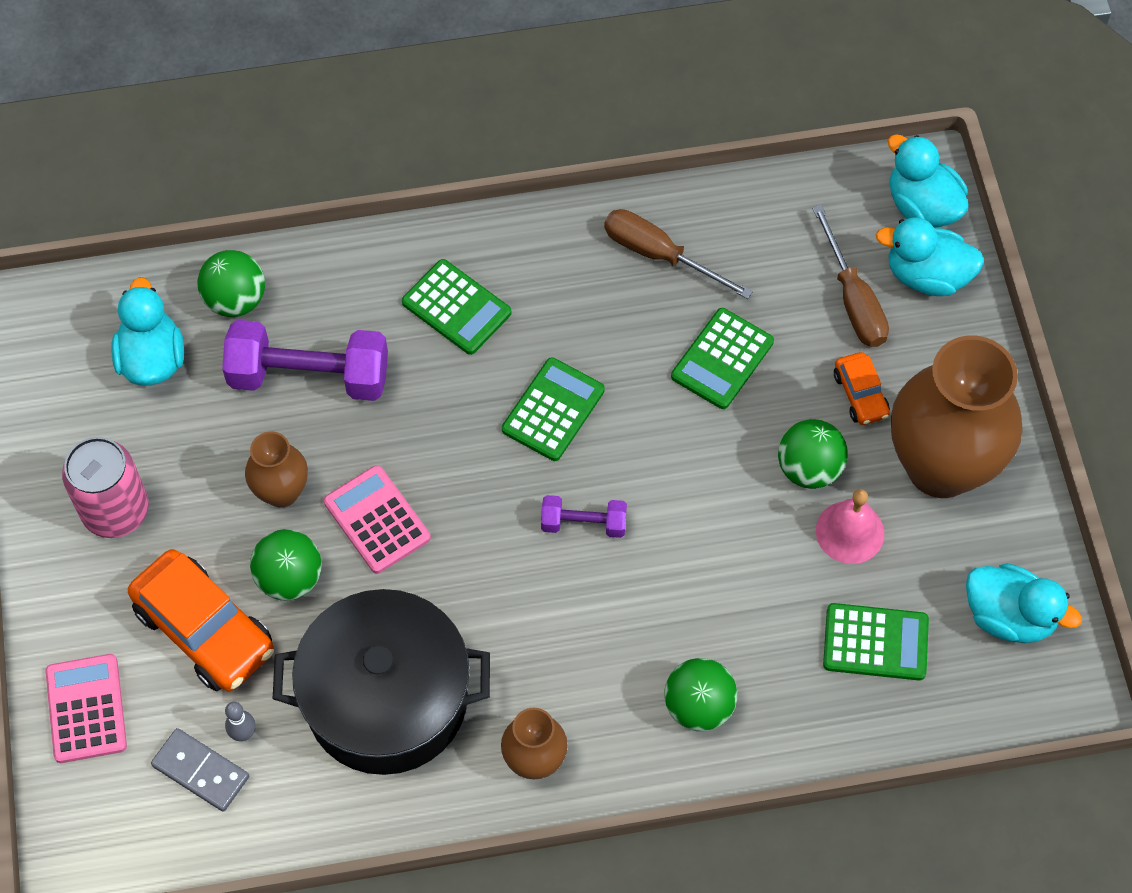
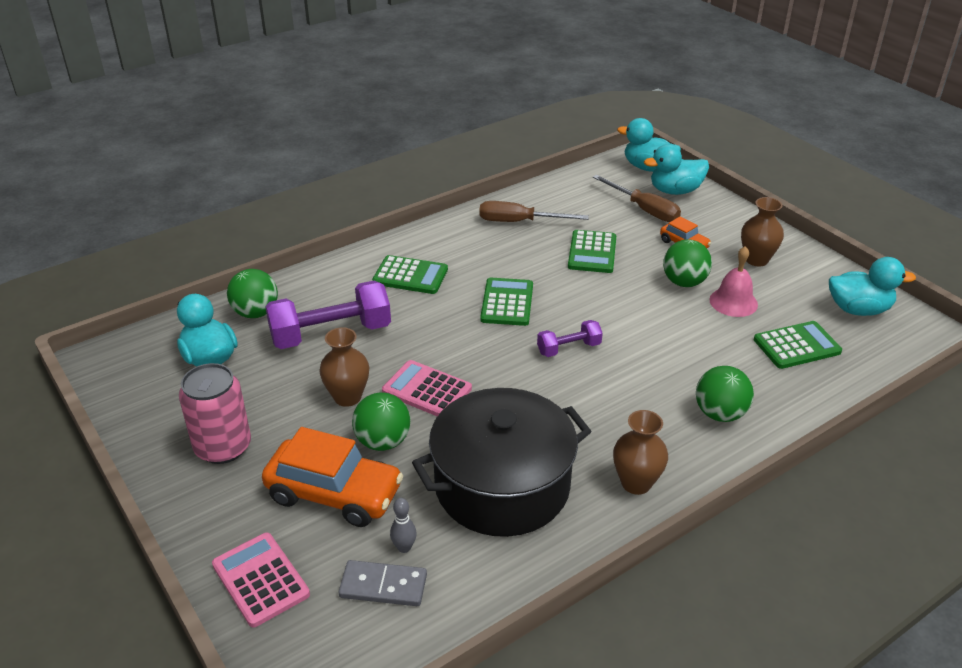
camera: 25 degrees left, 25 degrees down
brown vase [891,336,1023,498] -> brown vase [741,197,784,267], size x0.49

